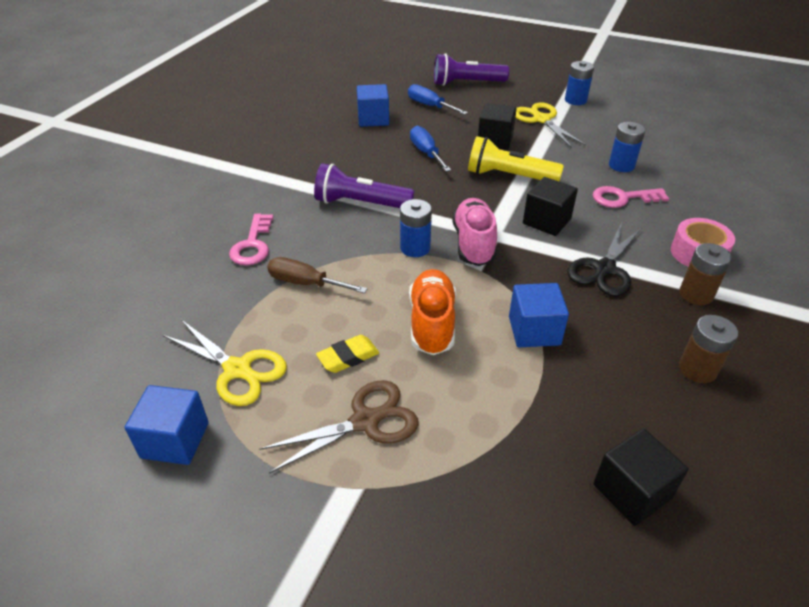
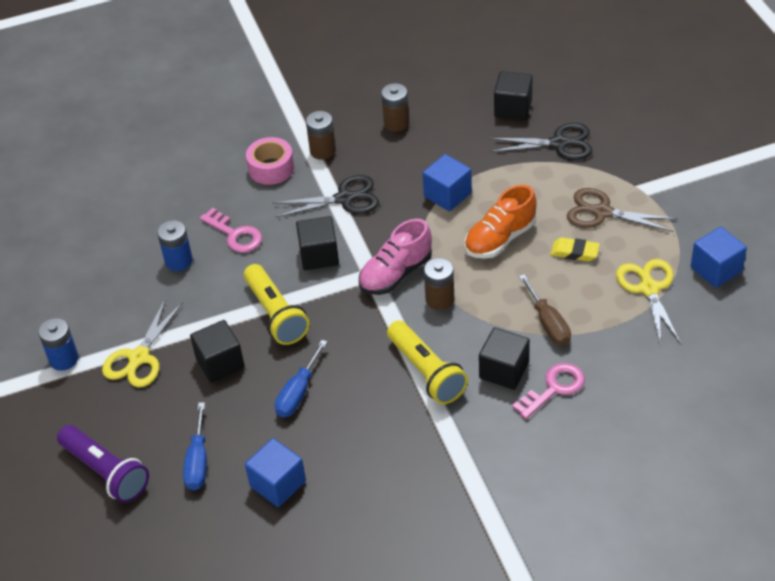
camera: 130 degrees left, 5 degrees up
purple flashlight [314,163,415,208] -> yellow flashlight [387,321,468,404]
blue battery [400,199,432,257] -> brown battery [424,258,454,310]
none -> black cube [479,327,530,390]
none -> black scissors [489,123,592,160]

